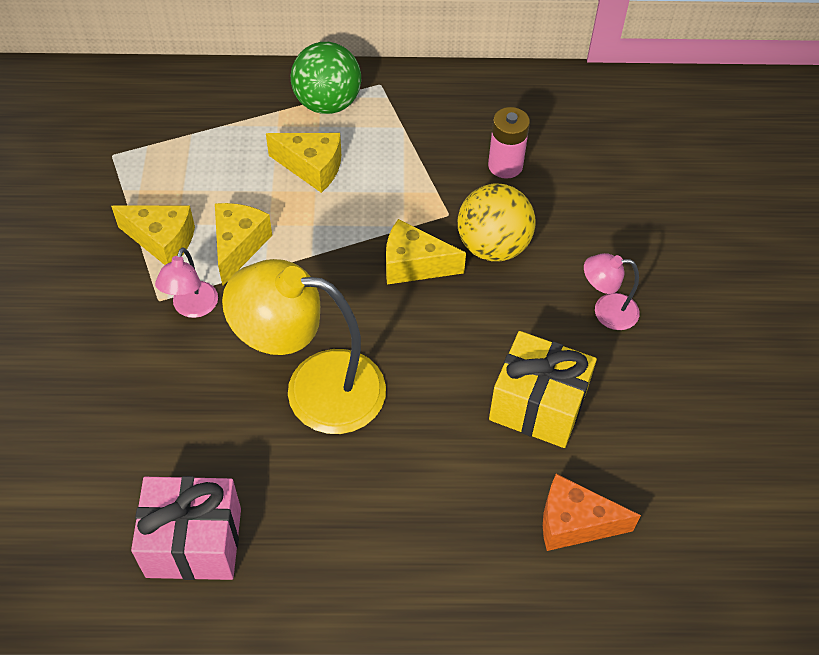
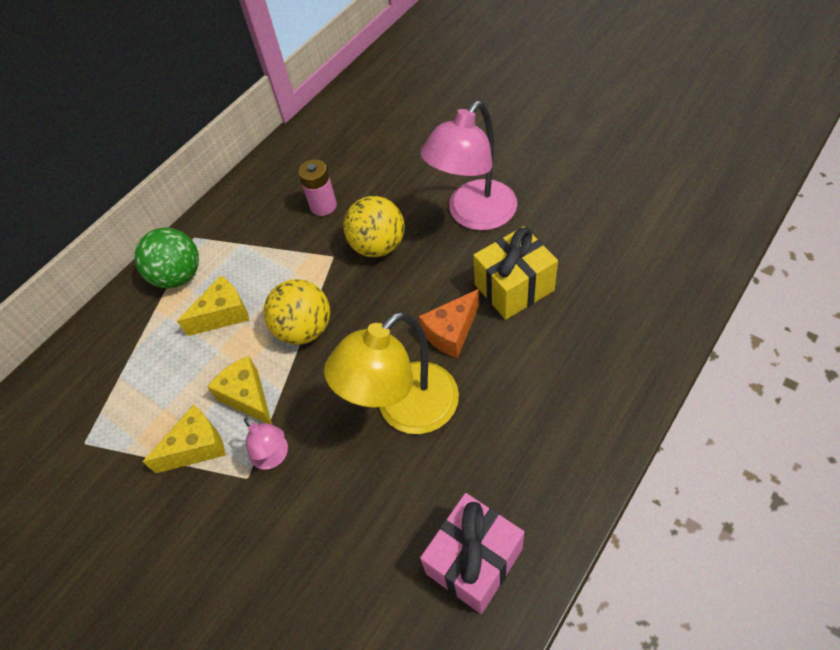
camera: 45 degrees left, 0 degrees up
yellow cheese [386,219,466,284] -> none
orange cheese [543,474,641,551] -> orange cheese moved to [419,289,479,358]
pink lamp [584,253,640,330] -> pink lamp [420,101,517,231], size x2.07
none -> yellow ball [264,279,330,345]

